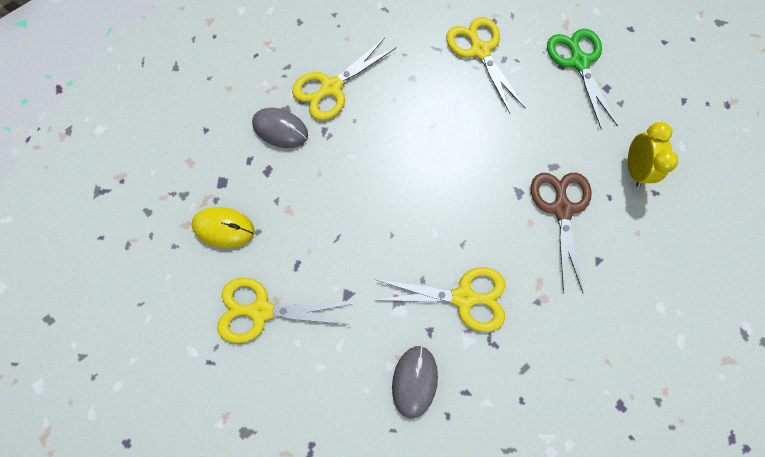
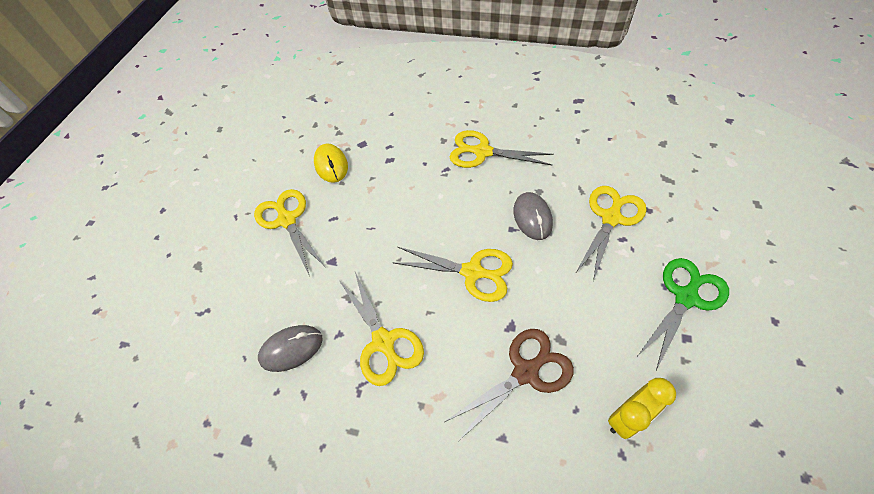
camera: 60 degrees right, 15 degrees down
grey mouse [252,108,308,148] -> grey mouse moved to [513,192,553,240]
none -> yellow scissors [392,247,513,302]

